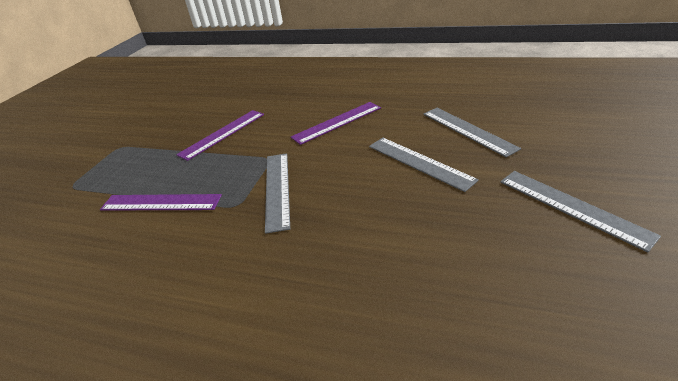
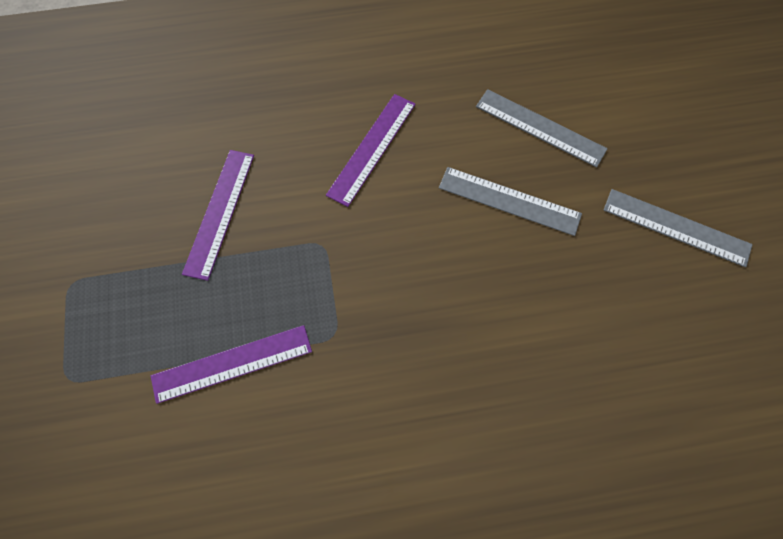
camera: 30 degrees left, 30 degrees up
grey ruler [265,153,290,234] -> none

